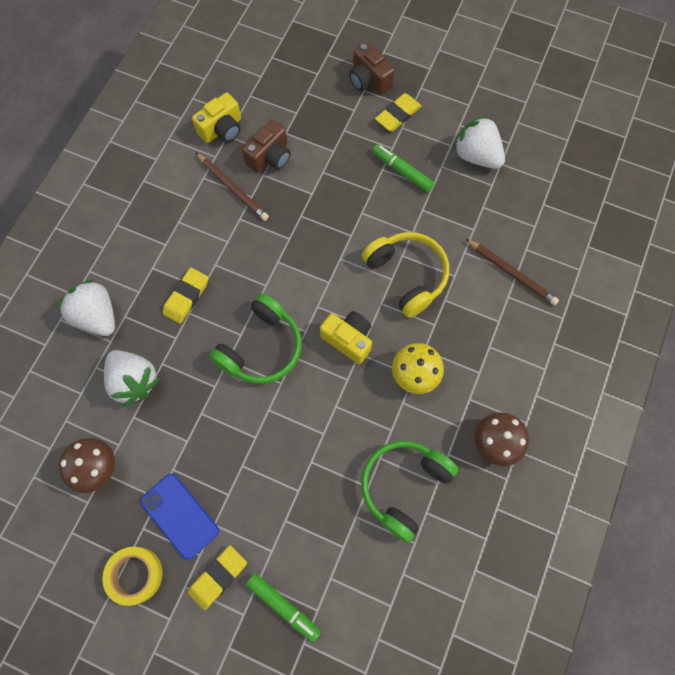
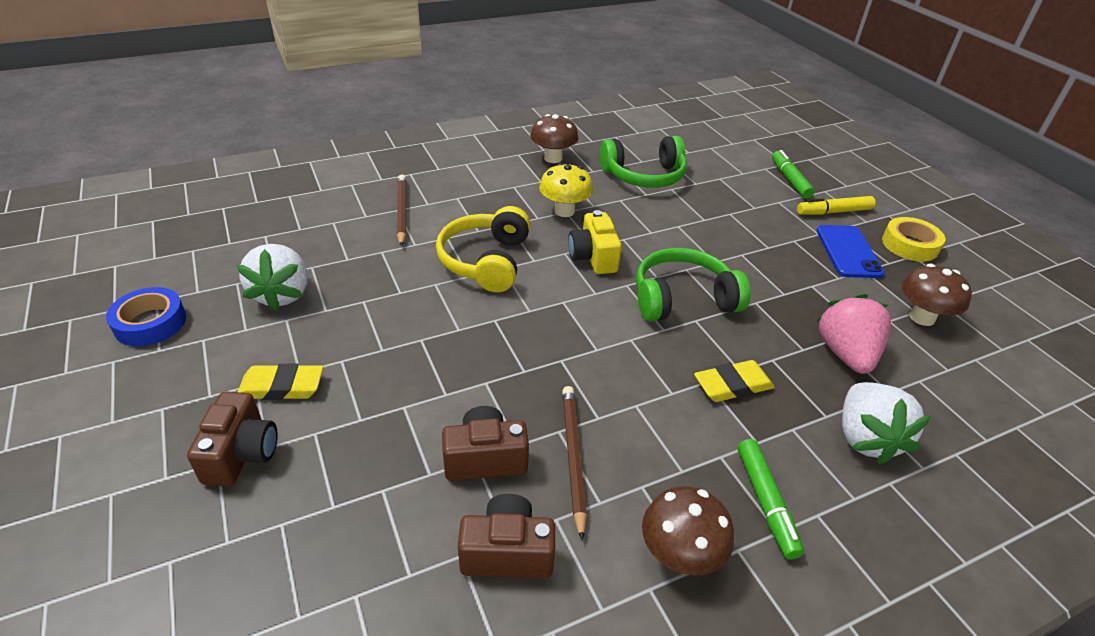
camera: 140 degrees left, 30 degrees down
white strawberry [104,350,160,407] -> pink strawberry [817,294,891,374]
yellow eraser [188,545,247,610] -> yellow marker [797,196,876,215]
yellow camera [192,92,241,143] -> brown camera [458,494,555,578]
green marker [373,144,434,192] -> green marker moved to [738,439,804,560]
none -> blue tape [106,287,186,346]
none -> brown mushroom [642,486,734,575]

